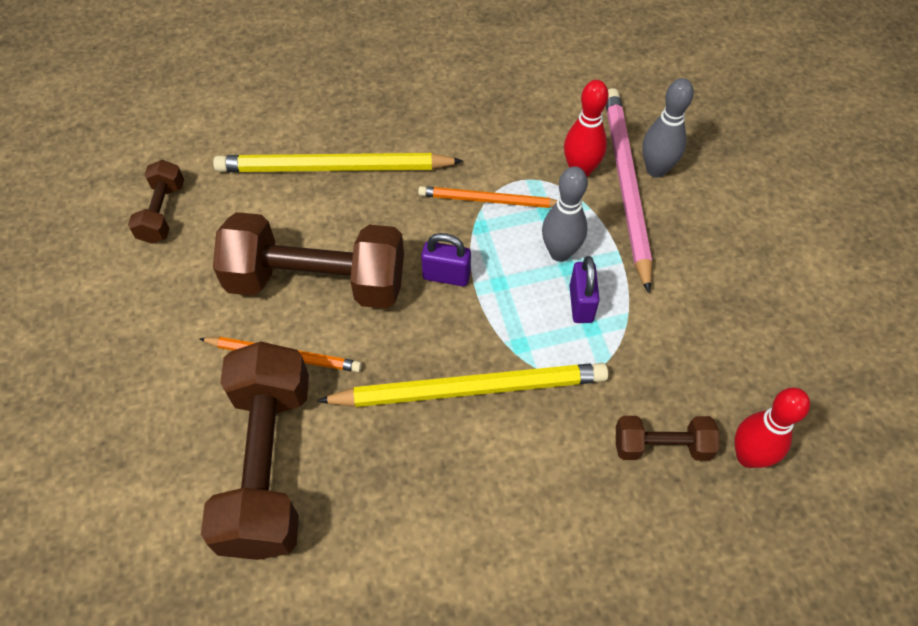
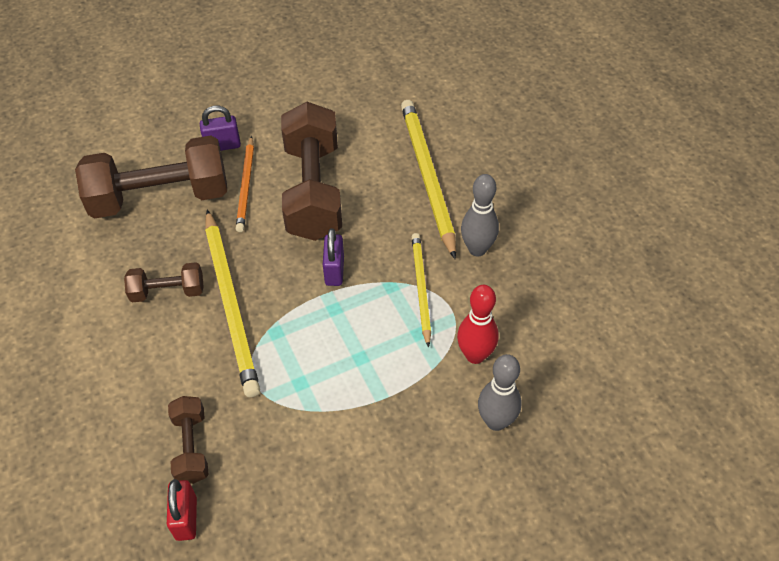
camera: 80 degrees right, 5 degrees down
brown dumbbell [128,160,184,244] -> brown dumbbell moved to [124,262,204,303]
orange pencil [418,186,557,208] -> yellow pencil [412,233,431,348]
grey bowling pin [542,166,588,262] -> grey bowling pin moved to [461,174,499,257]
purple padlock [570,256,600,323] -> purple padlock moved to [200,106,241,151]
pink pencil [606,88,652,293] -> none
red bowling pin [734,388,810,468] -> red padlock [167,479,197,541]

